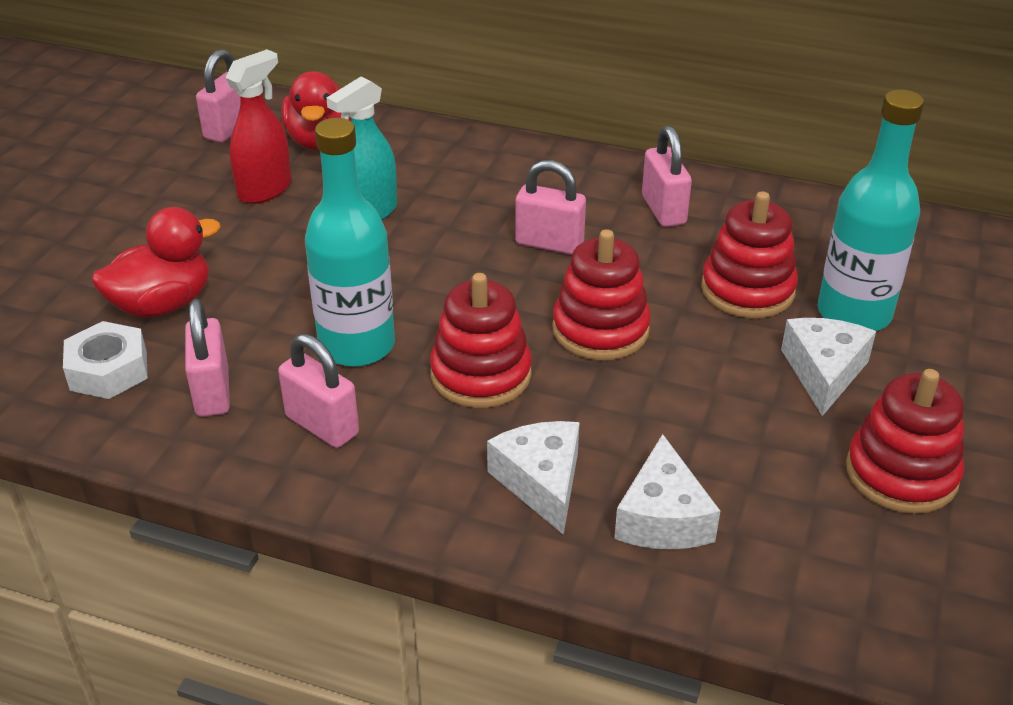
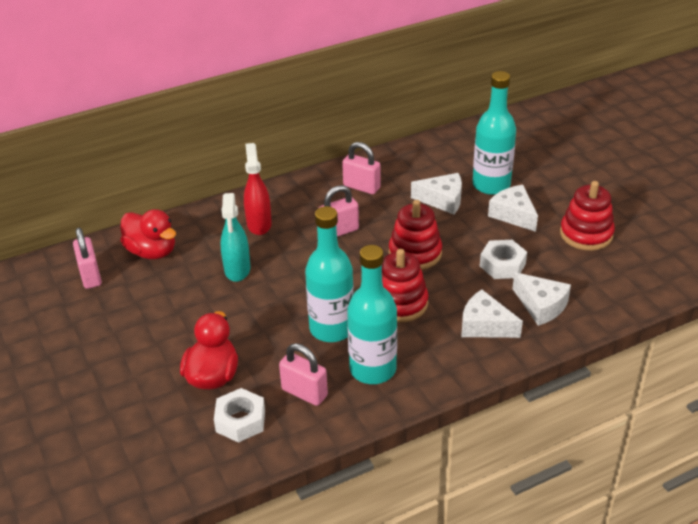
camera: 45 degrees left, 0 degrees up
red spray bottle [225,49,291,204] -> red spray bottle moved to [244,143,272,235]
pink padlock [278,334,359,448] -> turquoise bottle [347,245,397,384]
red stacking toy [701,191,798,318] -> white cheese [411,173,462,214]
none -> white nut [480,240,527,279]

